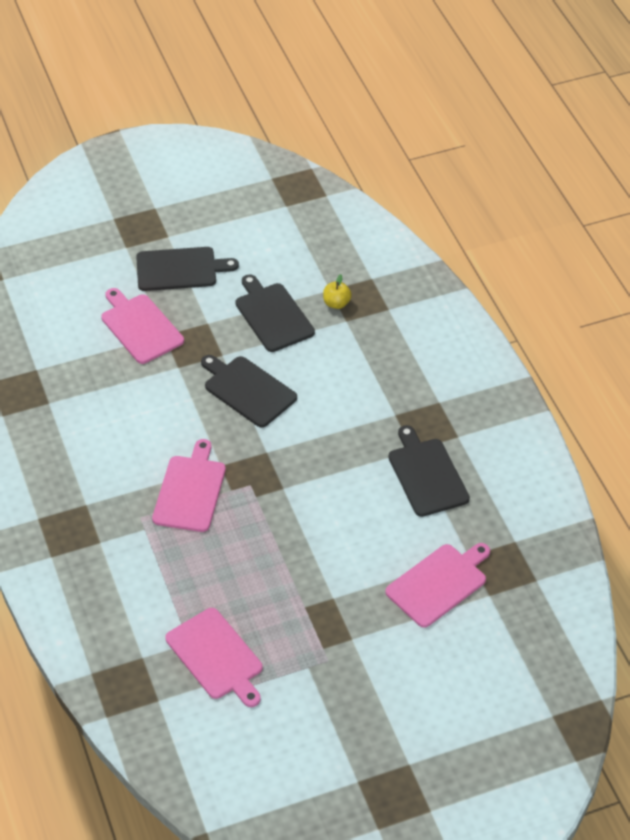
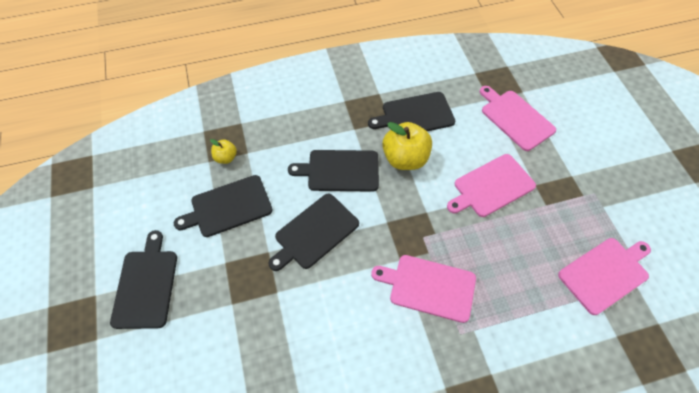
camera: 85 degrees left, 10 degrees up
pink cutting board [101,288,184,364] -> pink cutting board moved to [447,154,536,217]
none -> black cutting board [288,150,379,192]
none -> yellow apple [382,122,432,170]

